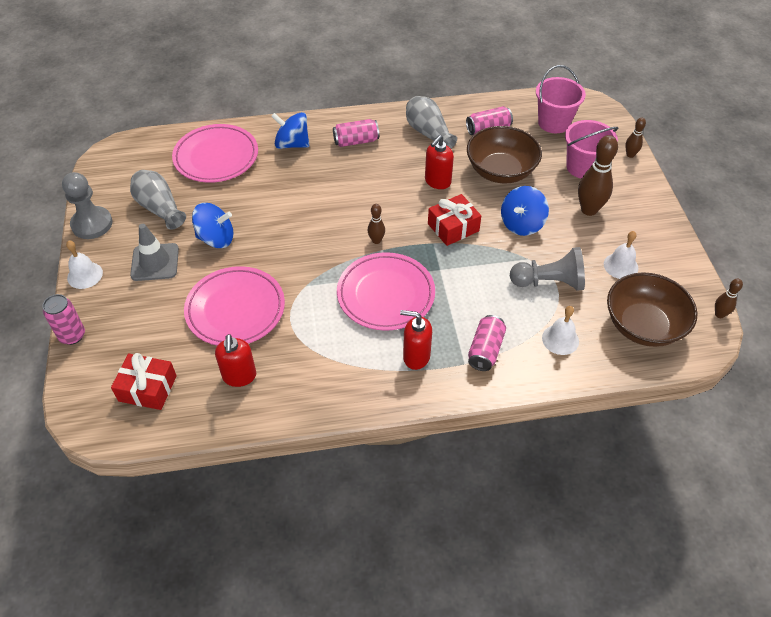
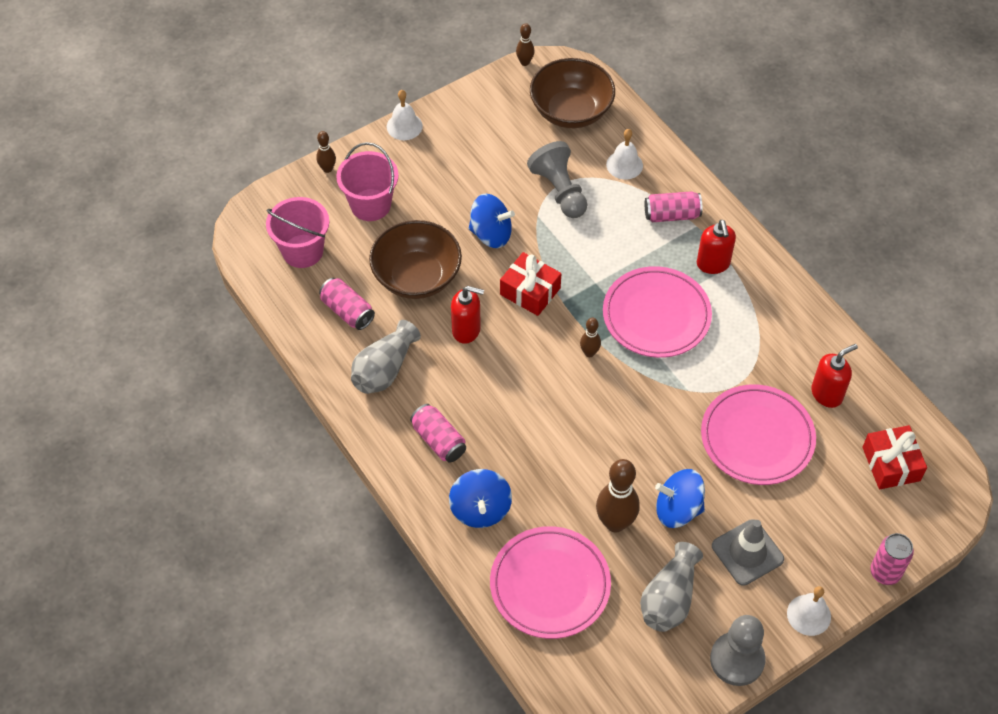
camera: 115 degrees left, 5 degrees up
blue spinning top [192,203,234,248] -> blue spinning top turned 60 degrees counterclockwise [655,469,705,528]
brown bowling pin [578,135,618,216] -> brown bowling pin moved to [596,459,640,532]
white bell [604,231,638,279] -> white bell moved to [387,90,423,140]

